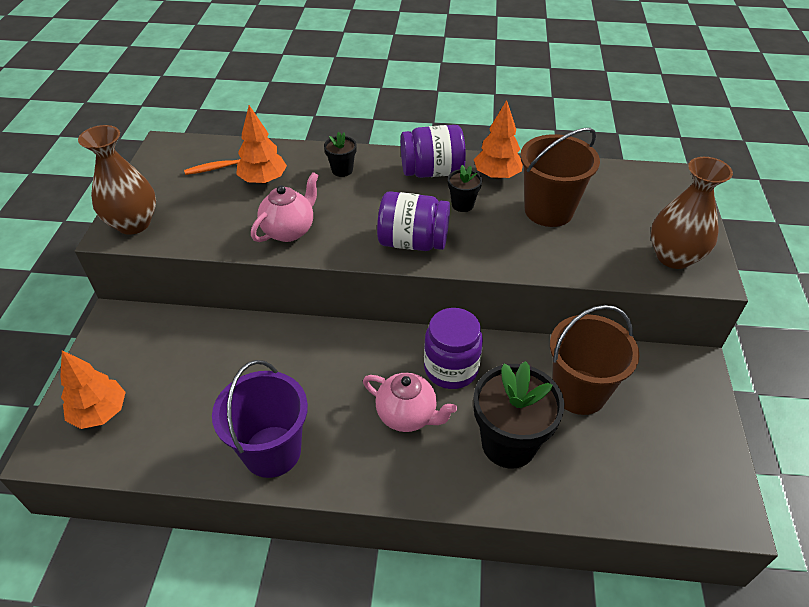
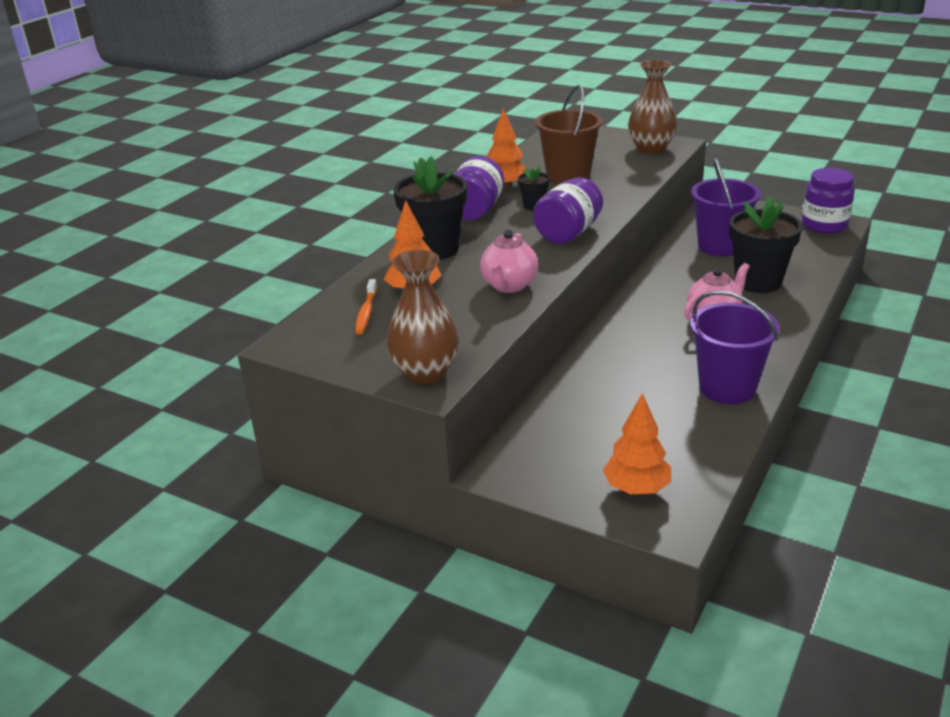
camera: 65 degrees left, 15 degrees down
pink teapot [251,172,319,242] -> pink teapot turned 135 degrees counterclockwise [480,230,538,293]
black flower pot [324,132,357,177] -> black flower pot [393,157,467,260], size x2.08
purple jar [424,308,483,389] -> purple jar moved to [802,168,855,234]
brown bucket [550,305,639,415] -> purple bucket [691,158,761,257]

